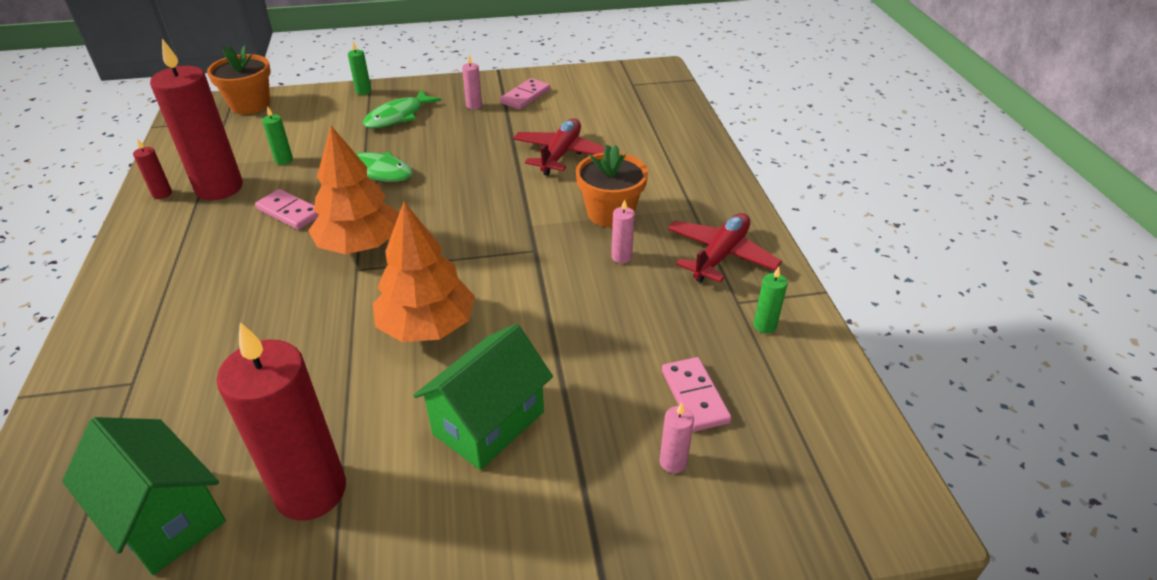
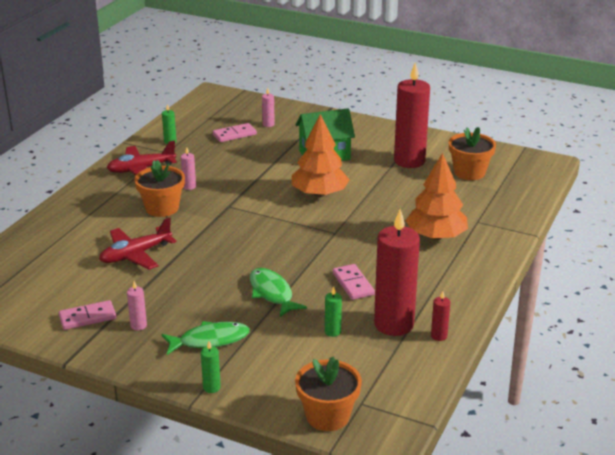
camera: 145 degrees left, 10 degrees down
green house [62,417,226,575] -> orange flower pot [449,127,496,180]
orange tree [308,126,399,254] -> orange tree moved to [405,153,468,240]
pink domino [662,357,732,432] -> pink domino turned 45 degrees clockwise [213,123,257,142]

